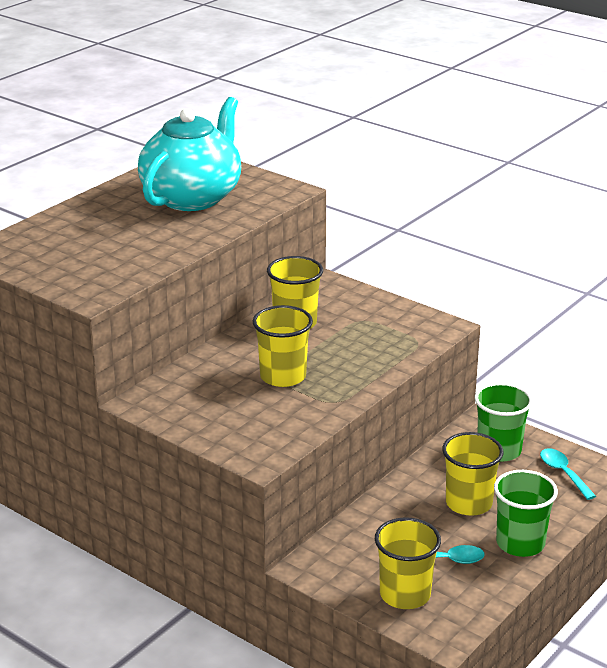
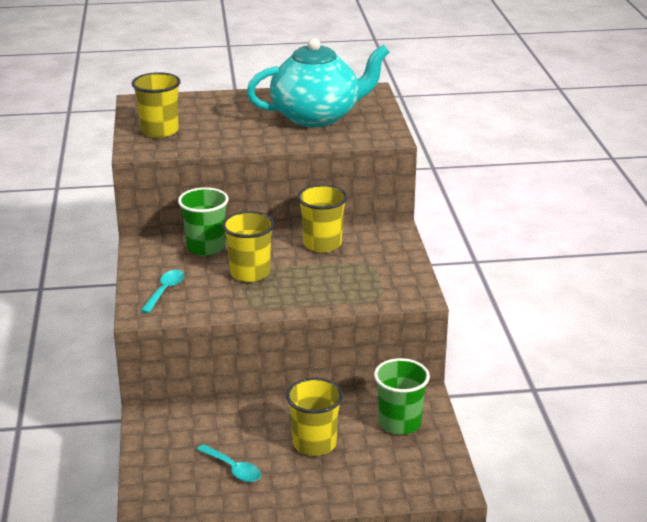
camera: 45 degrees right, 0 degrees up
yellow cup [375,517,441,609] -> yellow cup moved to [132,72,181,138]
green cup [494,470,558,557] -> green cup moved to [178,187,229,256]
turquoise spoon [540,448,596,500] -> turquoise spoon moved to [140,270,184,313]

